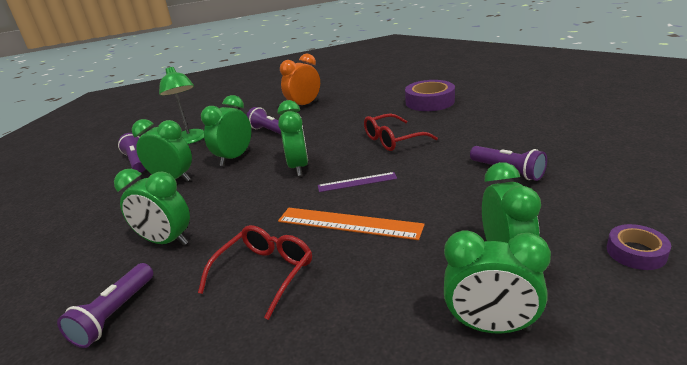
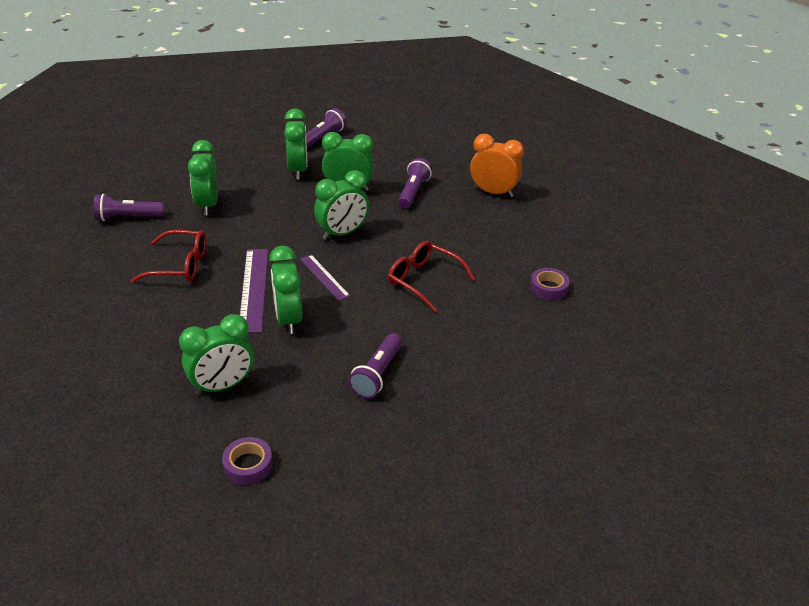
camera: 60 degrees right, 10 degrees up
green lamp [159,66,204,144] -> none
orange ruler [278,208,425,240] -> purple ruler [240,249,268,333]
purple tape [405,80,455,111] -> purple tape [530,268,570,301], size x0.57
green clock [444,230,551,334] -> green clock moved to [269,246,302,334]

